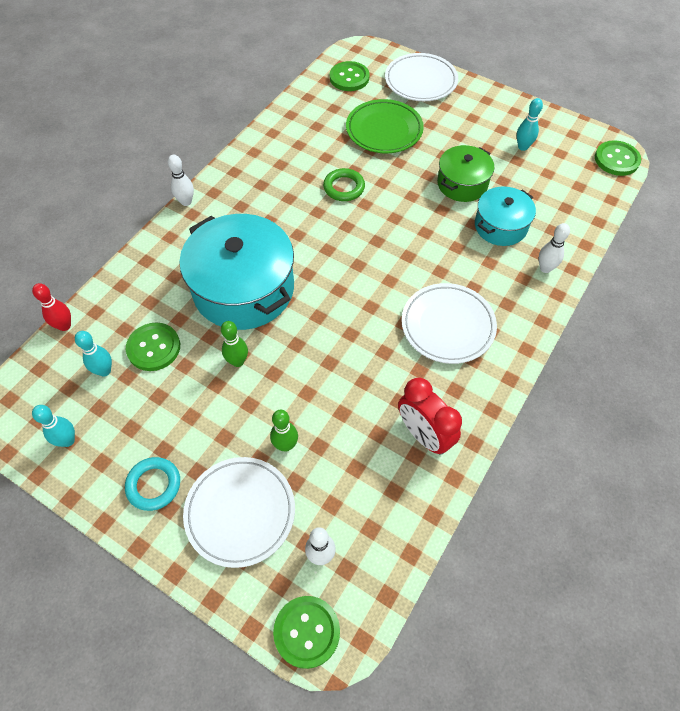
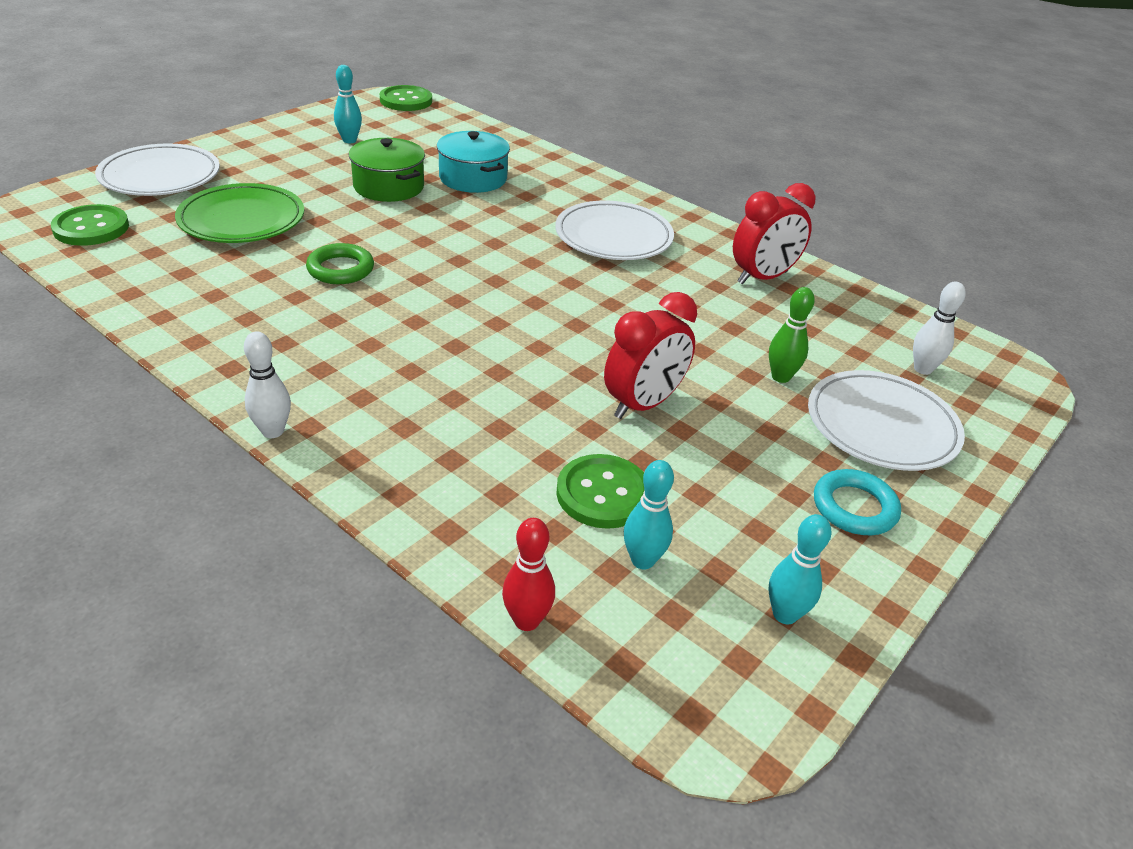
camera: 85 degrees left, 20 degrees down
turquoise pot [179,214,294,330] -> none
green bowling pin [221,321,248,367] -> red clock [604,292,697,419]
green button [273,596,340,669] -> none
white bowling pin [539,223,570,273] -> none

